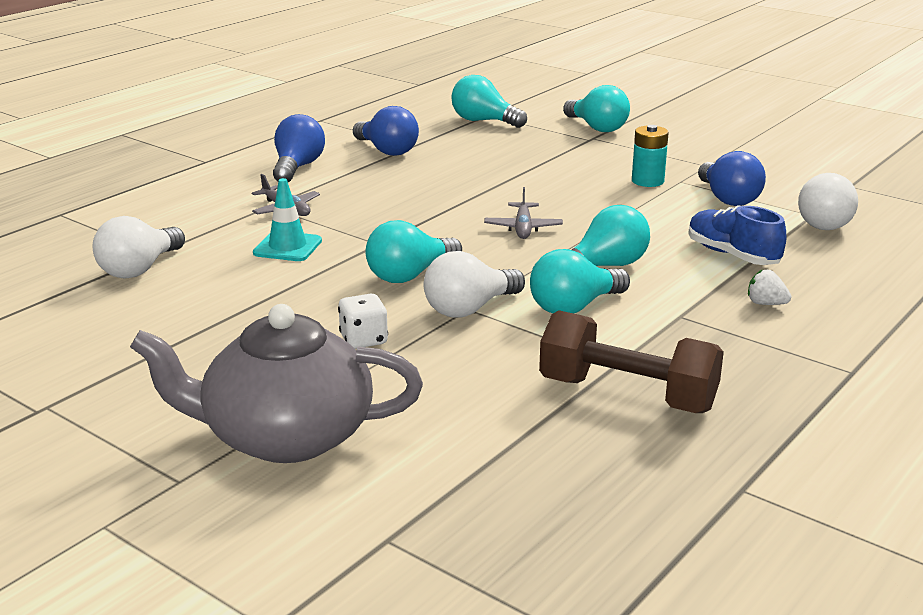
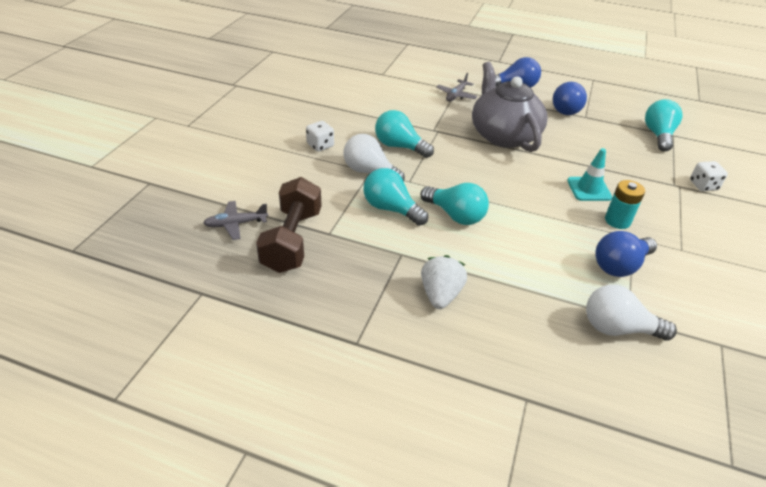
camera: 70 degrees right, 15 degrees up
white light bulb [92,216,185,279] -> none
grey teapot [130,304,423,463] -> grey teapot moved to [472,62,548,152]
turquoise traffic cone [253,178,322,261] -> turquoise traffic cone moved to [567,148,612,201]
grey plane [484,187,563,239] -> grey plane moved to [204,201,268,240]
turquoise light bulb [563,85,630,132] -> white dice [690,161,728,191]
blue shoe [688,205,786,265] -> none
white strawberry [748,269,791,305] -> white strawberry [421,255,467,309], size x1.69

